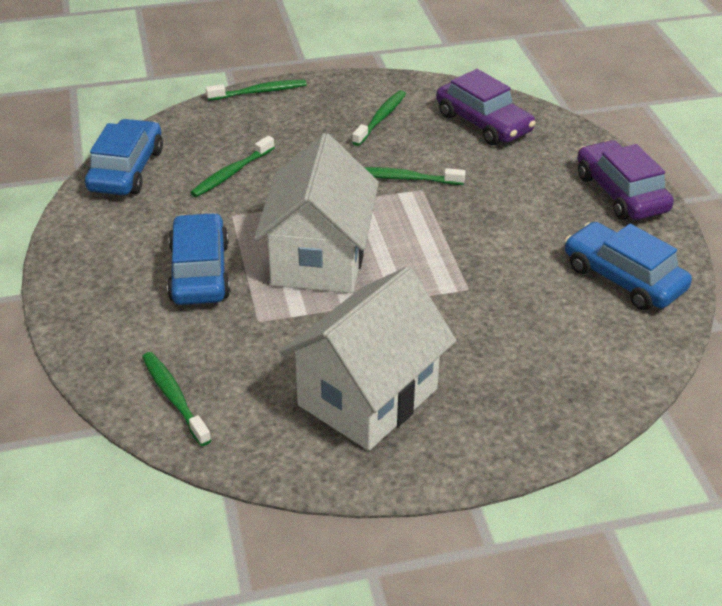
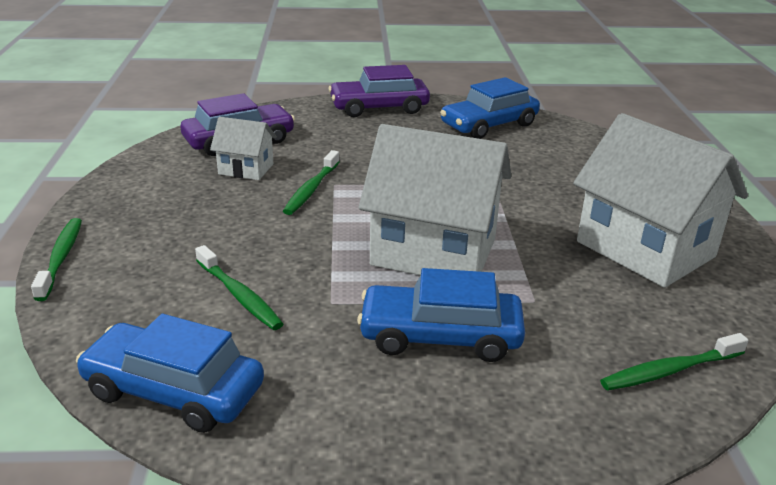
camera: 80 degrees left, 10 degrees down
green toothbrush [352,90,406,146] -> none
none -> white house [210,117,277,180]

